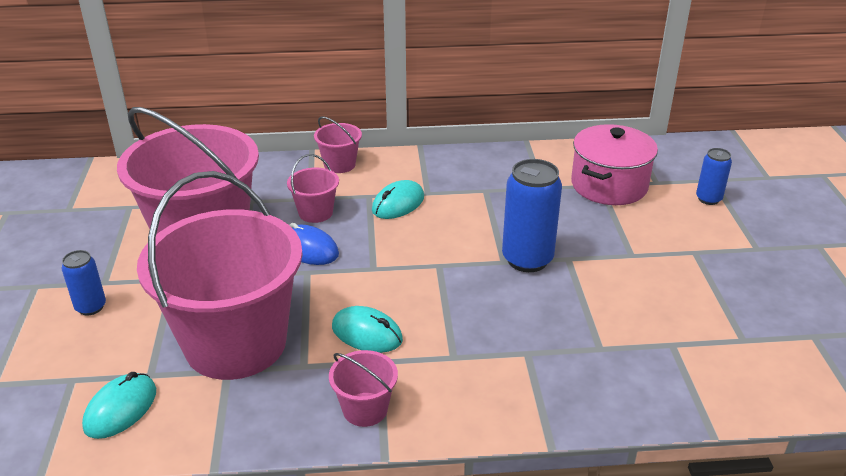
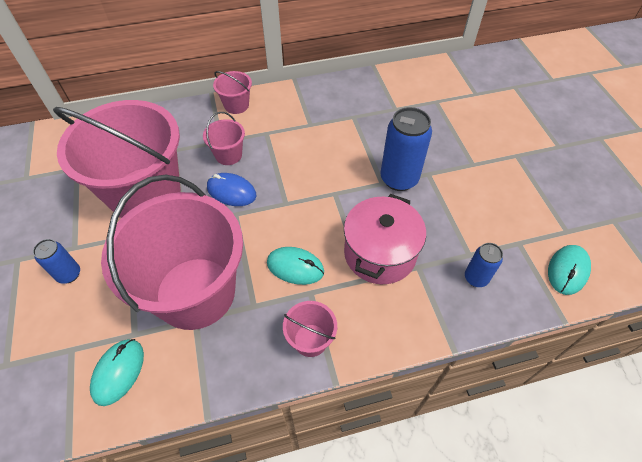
camera: 10 degrees left, 20 degrees up
turquoise mouse [372,180,424,219] -> turquoise mouse moved to [548,245,591,295]
pink pot [571,124,658,205] -> pink pot moved to [344,194,426,284]
blue can [696,148,732,205] -> blue can moved to [465,243,503,287]

